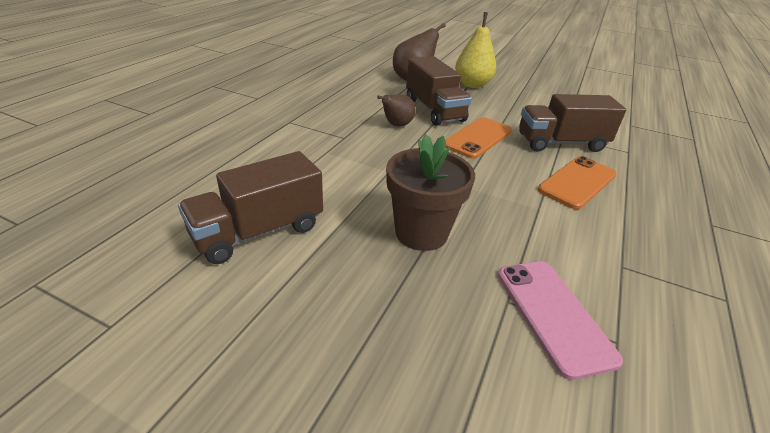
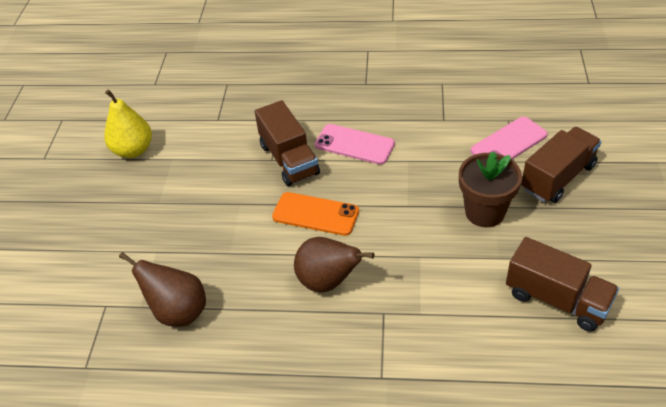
camera: 105 degrees left, 10 degrees up
brown pear [377,94,416,126] -> brown pear [294,237,375,293], size x1.56
brown truck [406,56,472,126] -> brown truck moved to [521,127,602,203]
yellow pear [455,12,496,88] -> yellow pear moved to [104,89,152,158]
orange phone [538,156,617,209] -> pink phone [315,124,395,165]

